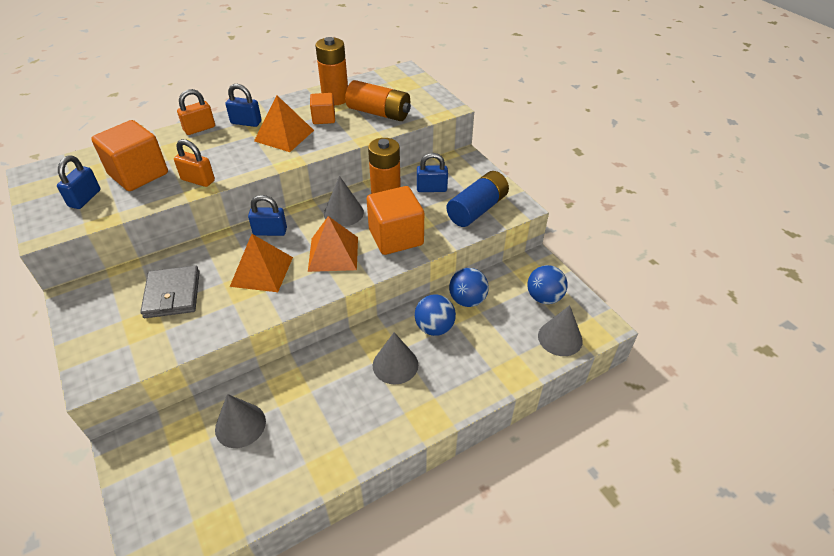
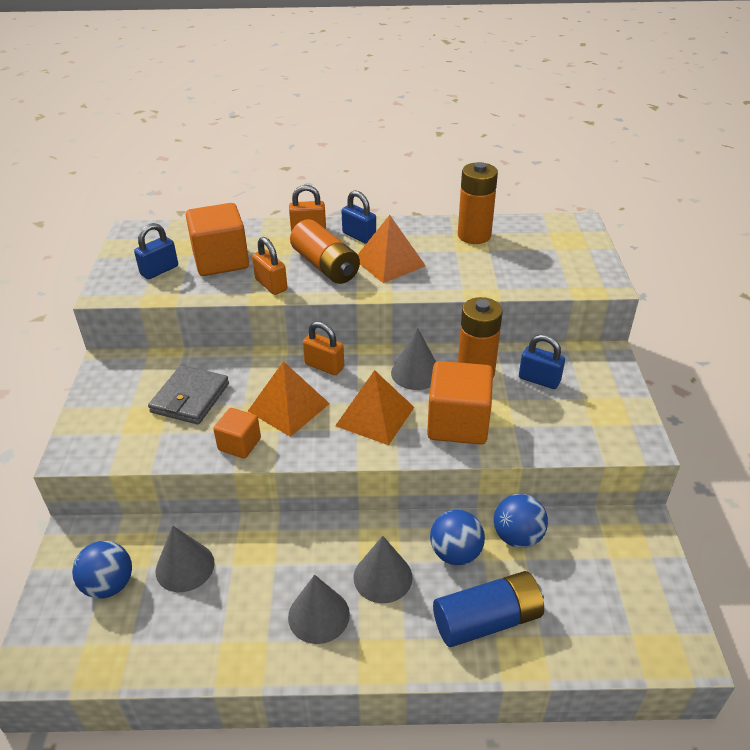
camera: 30 degrees right, 5 degrees down
blue padlock [248,195,287,236] -> orange padlock [303,321,344,375]
orange cube [310,93,335,124] -> orange cube moved to [213,408,261,459]
orange battery [345,80,411,121] -> orange battery moved to [290,219,360,284]
blue battery [446,171,509,227] -> blue battery moved to [433,571,544,647]
blue ball [528,265,568,304] -> blue ball moved to [72,541,132,599]
grey cone [538,305,583,356] -> grey cone moved to [288,575,350,644]

